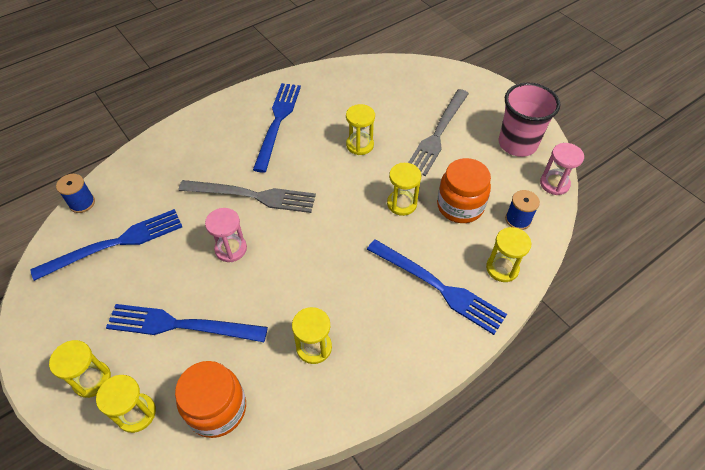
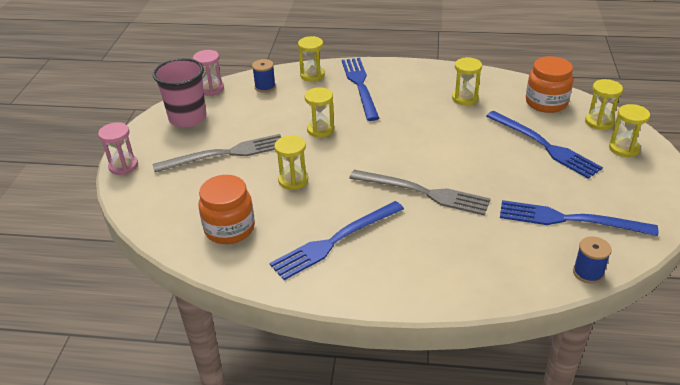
camera: 135 degrees left, 15 degrees down
grey fork [178,180,316,213] -> grey fork turned 150 degrees clockwise [349,170,491,216]
pink hourglass [205,208,247,262] -> pink hourglass moved to [98,122,138,175]
orange jar [437,158,491,223] -> orange jar moved to [199,175,255,244]

